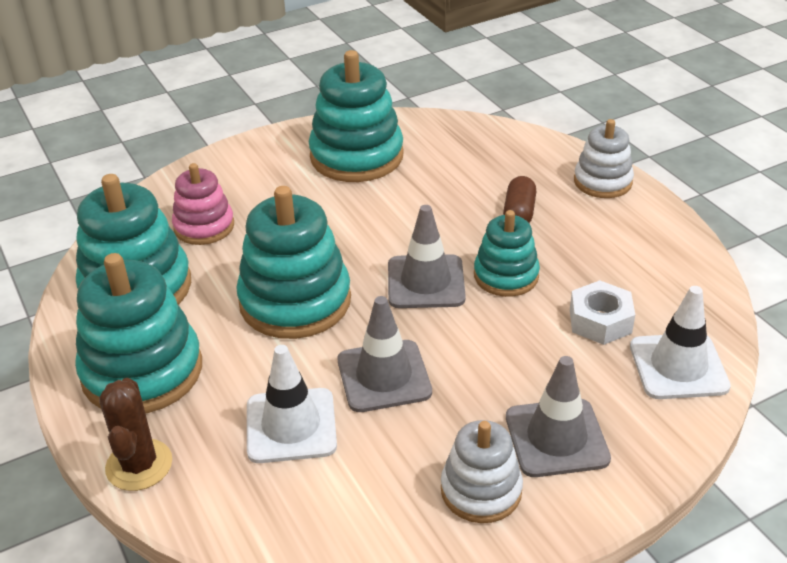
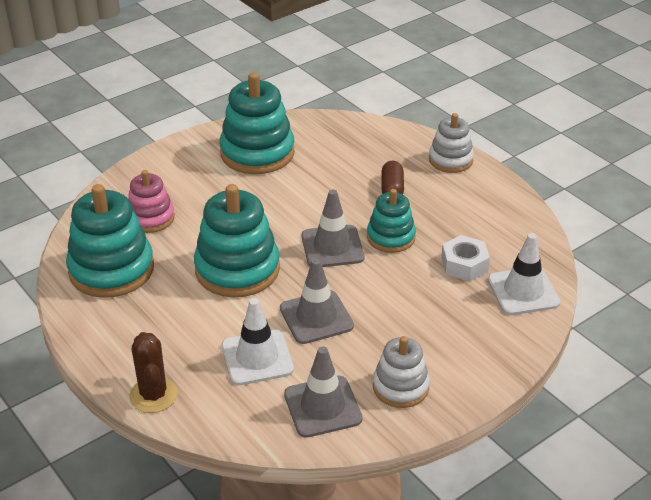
camera: 10 degrees left, 0 degrees up
turquoise stacking toy [75,253,202,413] -> none
grey traffic cone [506,356,611,477] -> grey traffic cone moved to [284,346,363,438]

